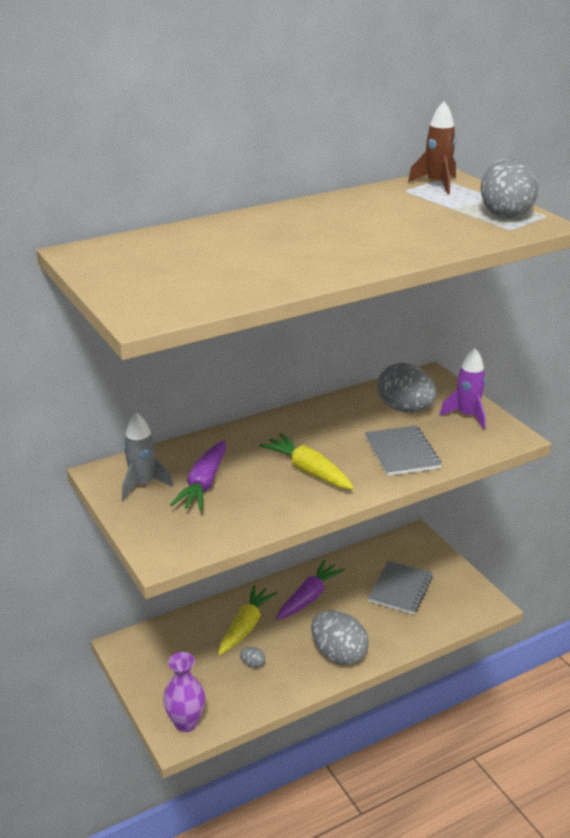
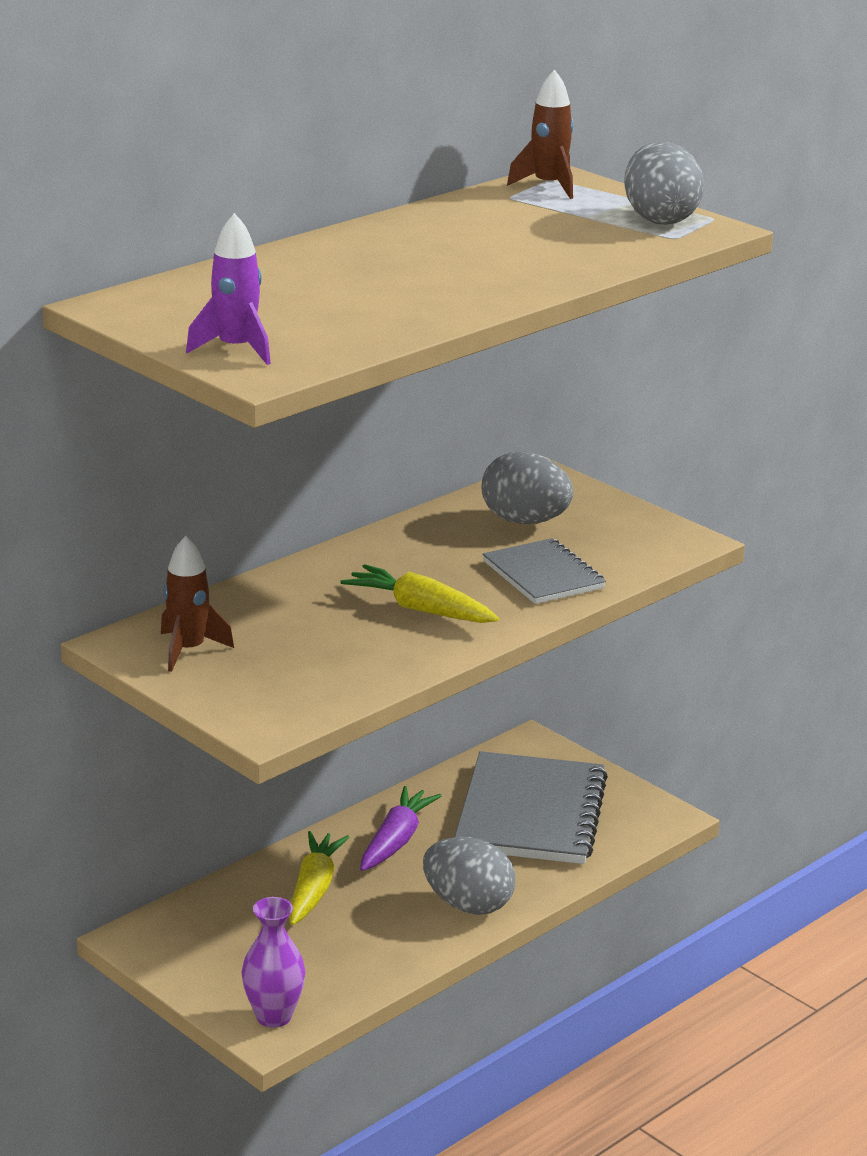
camera: 15 degrees left, 5 degrees down
grey rocket [122,412,173,501] -> brown rocket [161,536,234,672]
purple carrot [170,440,226,511] -> none
grey egg [240,647,265,668] -> none
grey notebook [368,561,433,614] -> grey notebook [455,751,608,864], size x1.74
purple rocket [440,348,486,429] -> purple rocket moved to [186,213,271,365]

